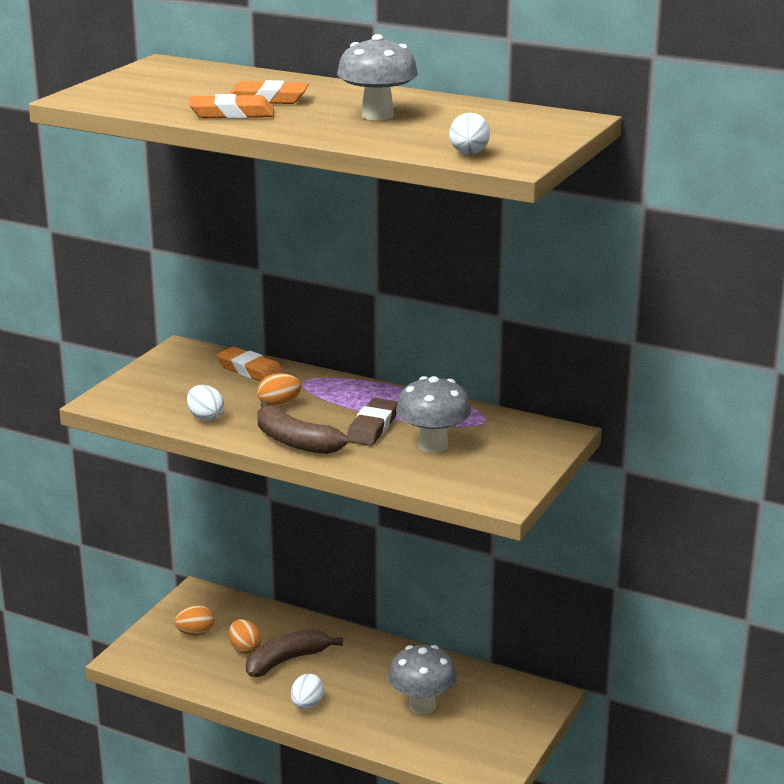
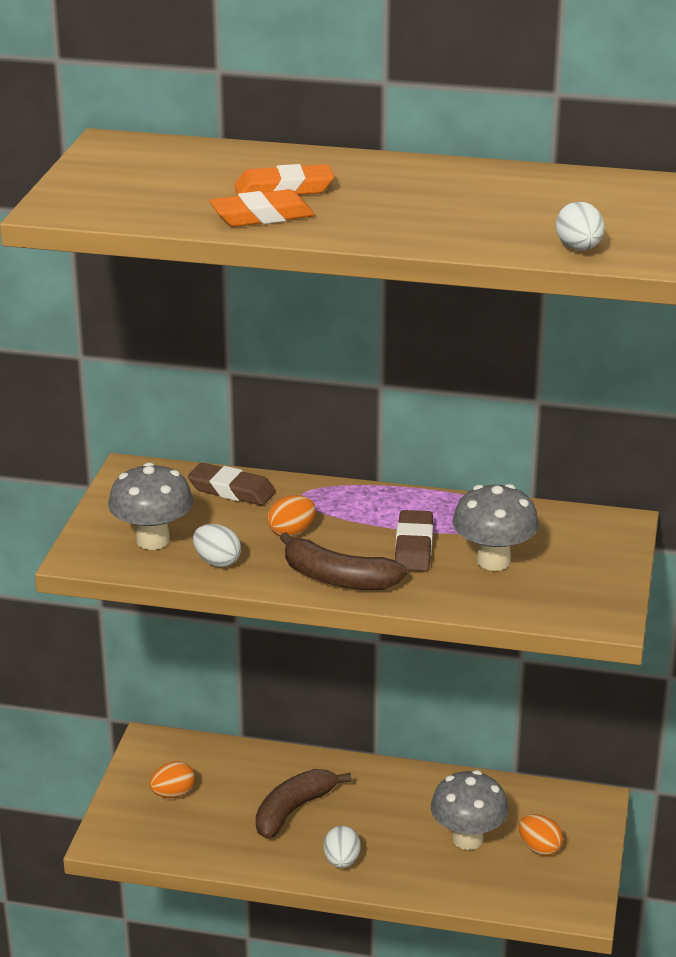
camera: 15 degrees left, 5 degrees up
orange eraser [216,347,285,381] -> brown eraser [188,463,276,506]
orange egg [229,619,261,654] -> orange egg moved to [519,814,563,856]
grey mushroom [337,34,418,120] -> grey mushroom moved to [108,462,193,550]

